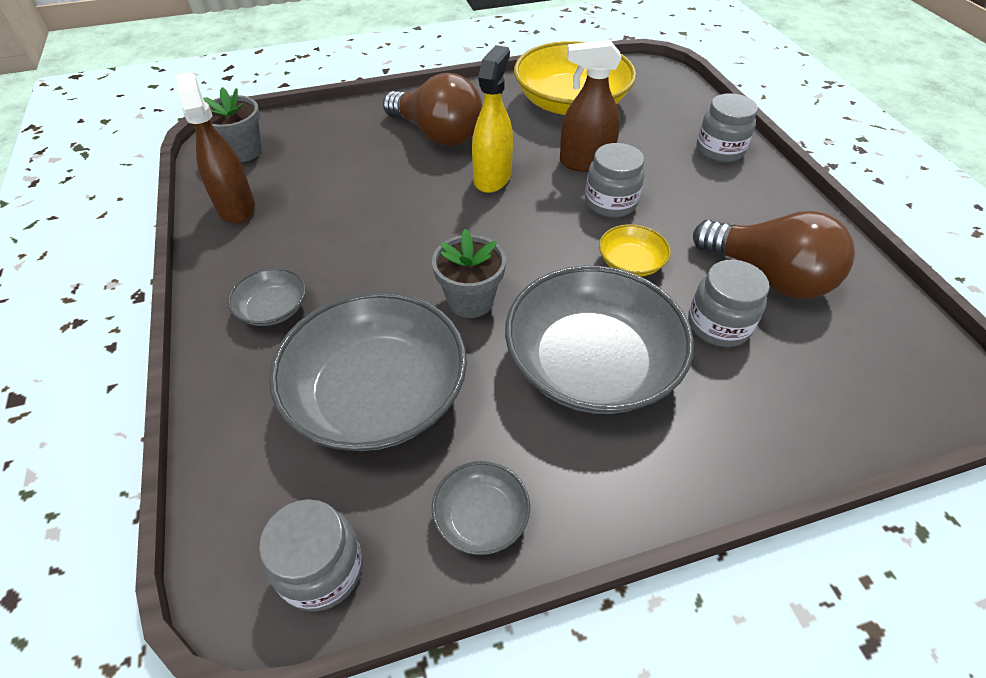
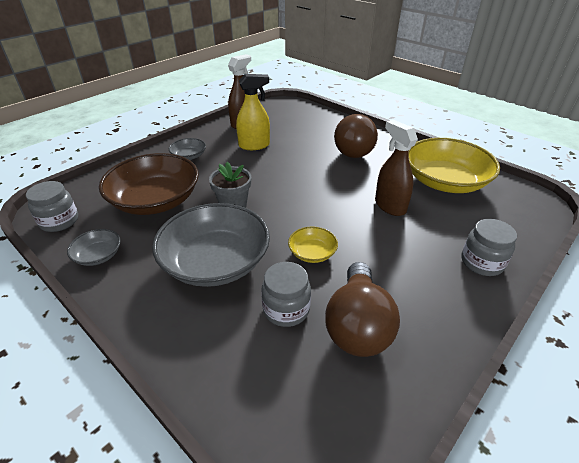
camera: 60 degrees right, 10 degrees down
grey flower pot [203,87,262,162] -> none
grey bowl [269,291,467,451] -> brown bowl [99,153,199,215]
yellow spray bottle [472,45,513,193] -> yellow spray bottle moved to [236,74,270,150]
grey jar [585,143,644,218] -> none

